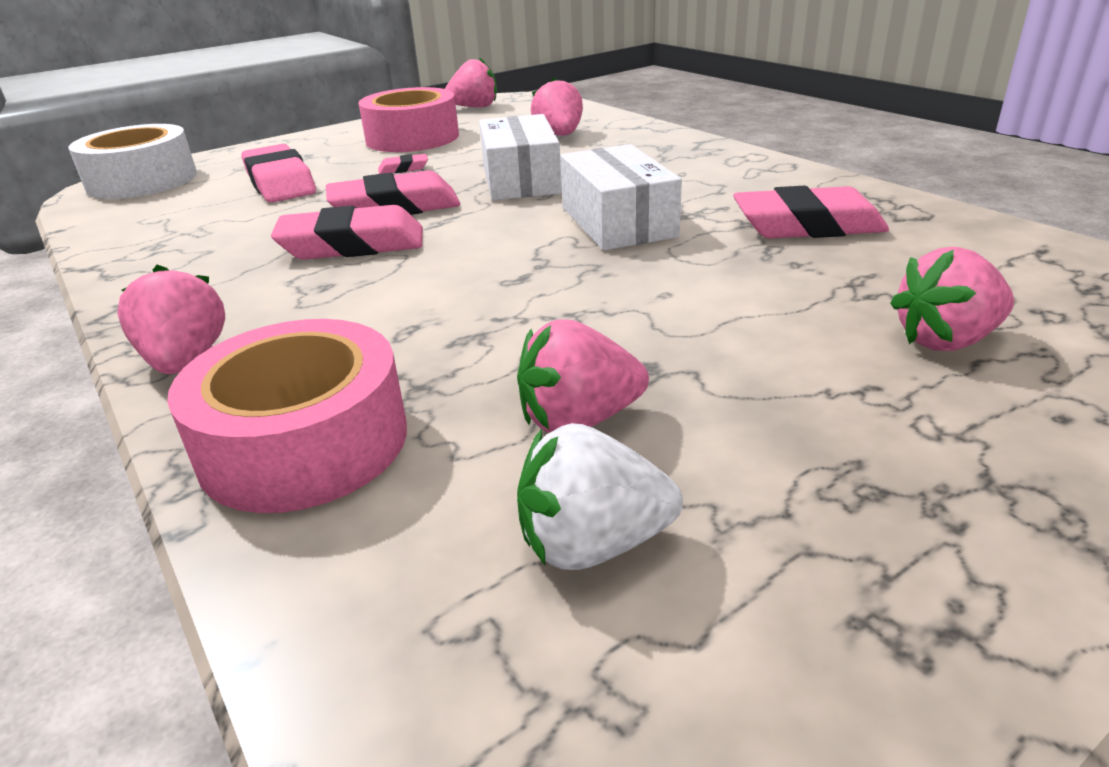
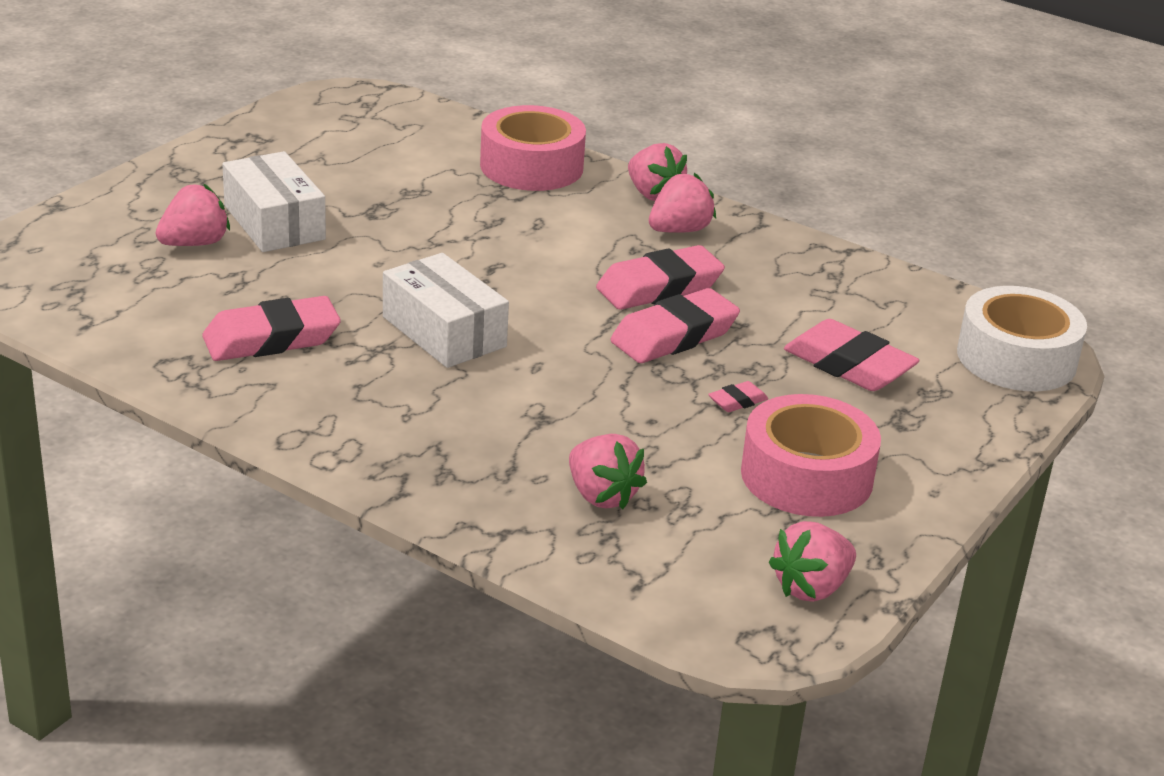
camera: 155 degrees right, 0 degrees up
white box [479,114,562,200] -> white box moved to [222,151,326,252]
pink strawberry [517,319,649,433] -> pink strawberry moved to [649,173,716,233]
white strawberry [517,423,683,570] -> none

